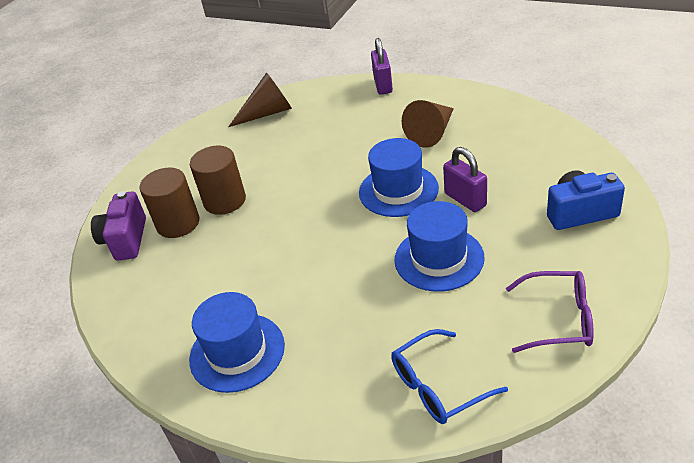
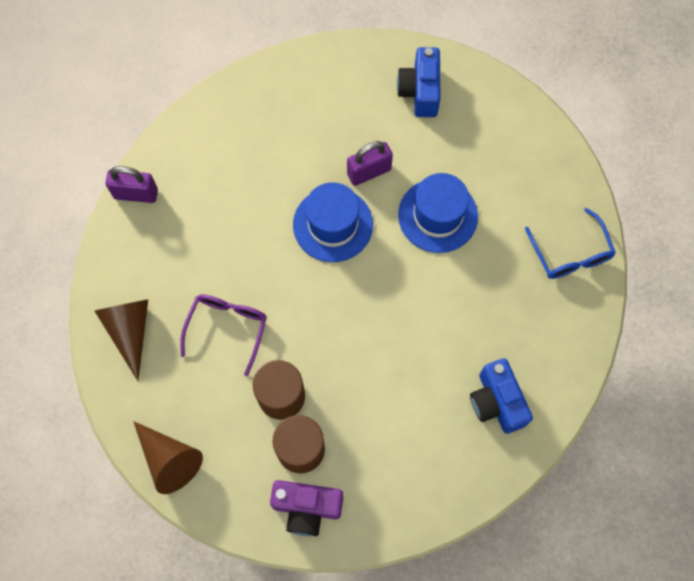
camera: 85 degrees left, 30 degrees up
blue hat [189,292,285,393] -> blue camera [470,358,533,434]
brown cone [402,100,454,147] -> brown cone moved to [133,421,203,494]
purple glasses [506,271,594,353] -> purple glasses moved to [180,294,267,376]

